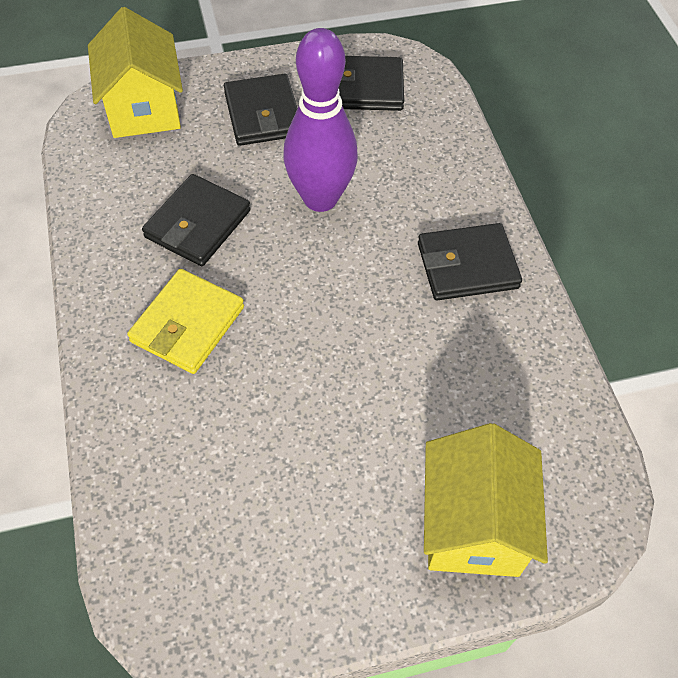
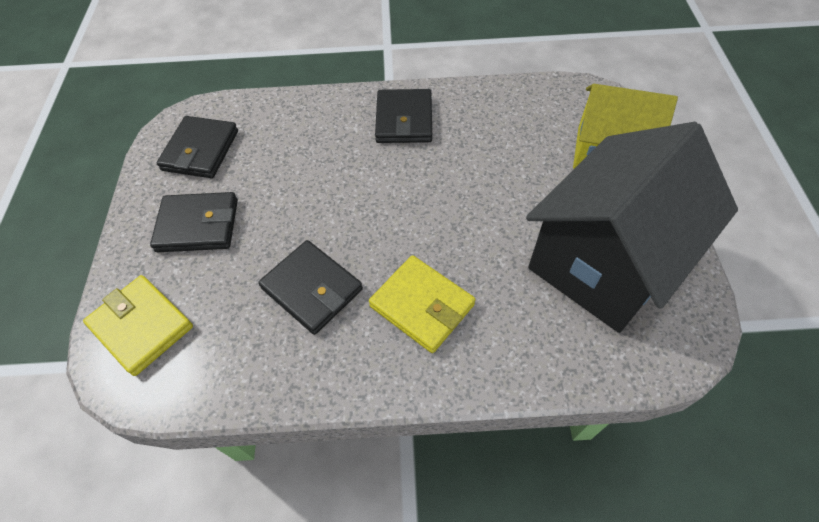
camera: 75 degrees left, 0 degrees up
yellow house [88,7,183,138] -> yellow wallet [83,275,193,376]
purple bowling pin [283,28,358,212] -> none
none -> black house [526,122,738,333]

